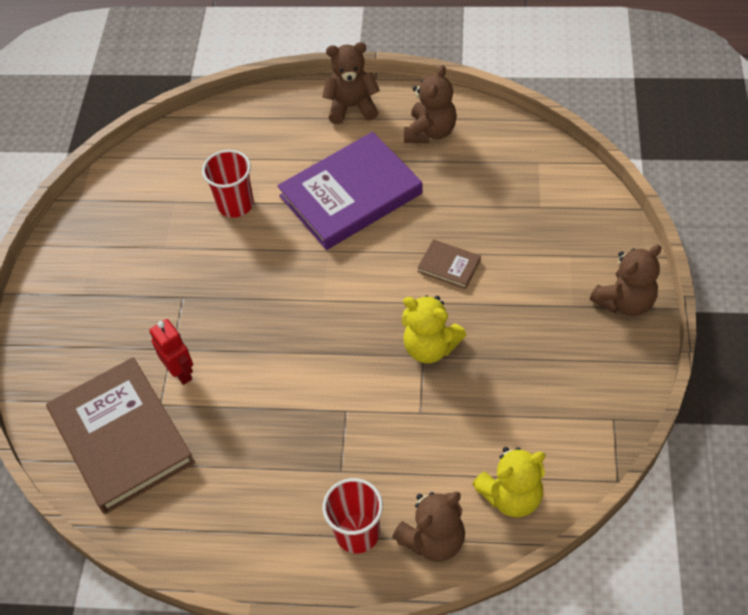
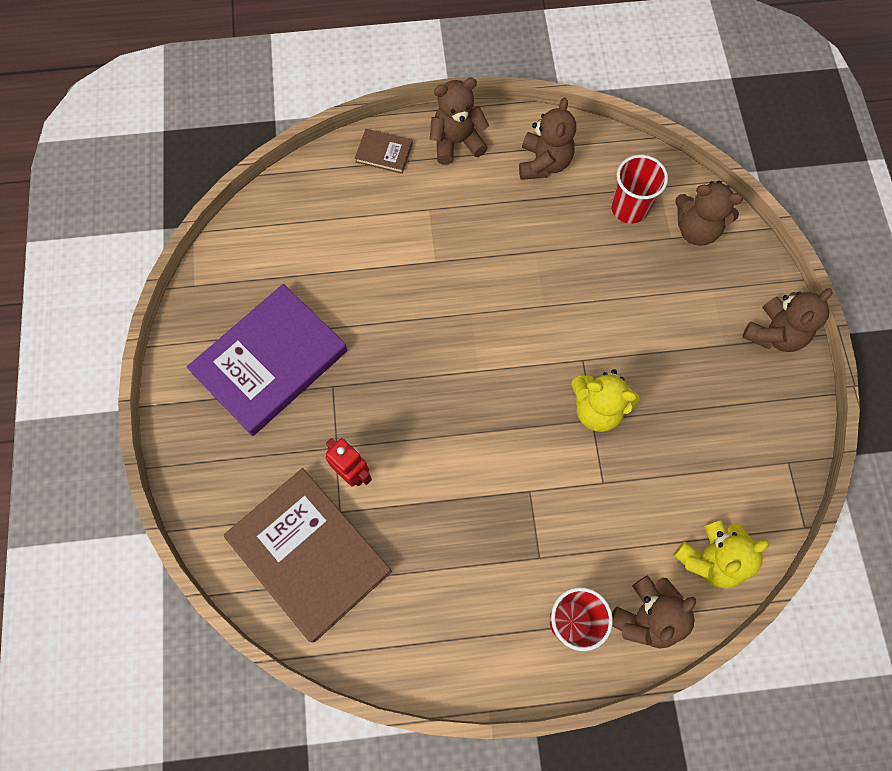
camera: 15 degrees left, 15 degrees up
red cup [202,150,254,218] -> red cup moved to [611,155,668,224]
purple book [277,132,423,250] -> purple book moved to [187,284,347,436]
brown book [417,239,481,289] -> brown book moved to [355,129,413,174]
none -> brown teddy bear [675,181,743,246]

